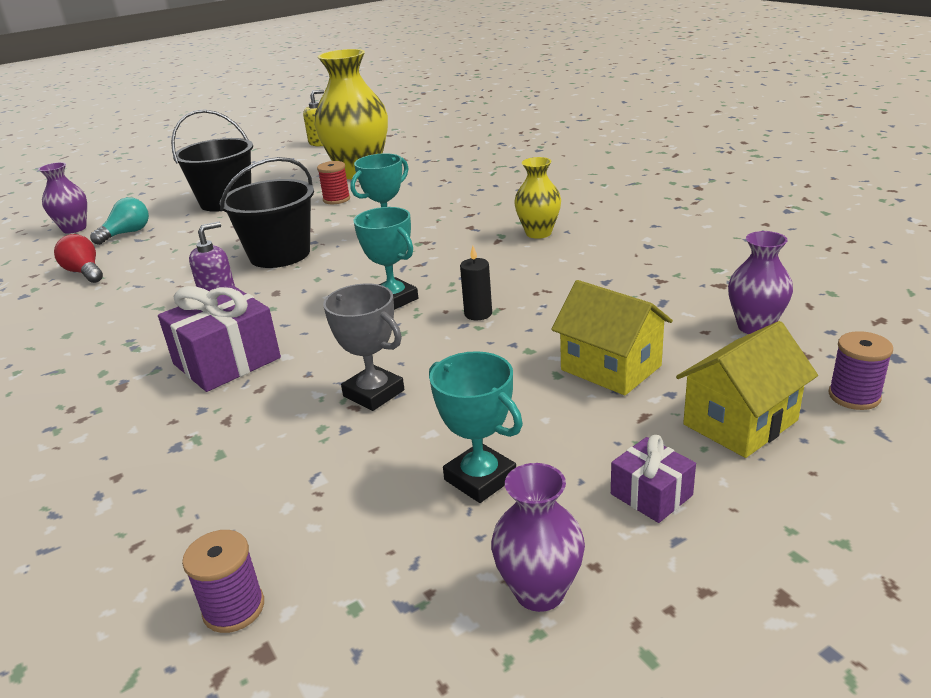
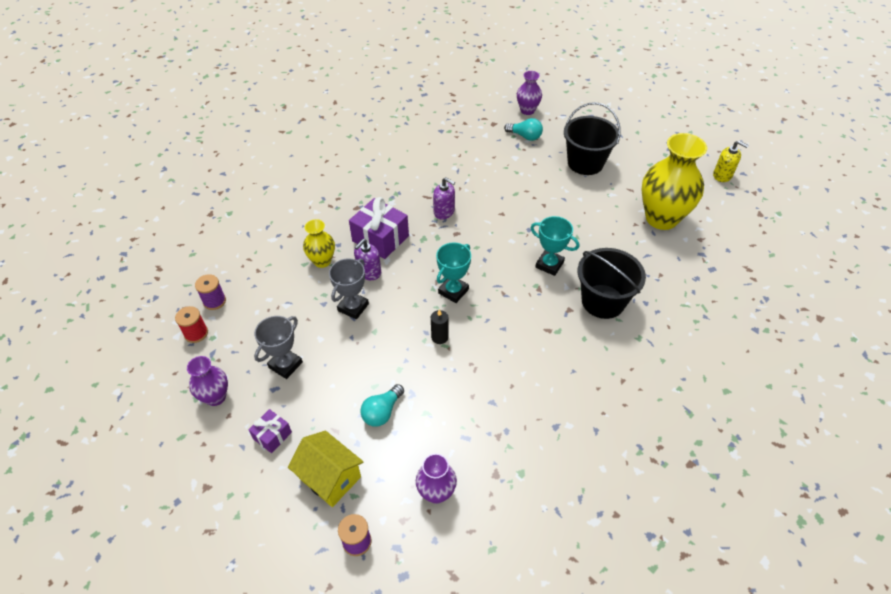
camera: 75 degrees right, 20 degrees up
red light bulb [54,234,103,283] -> none
black bucket [220,157,314,268] -> black bucket moved to [578,248,646,319]
red spool [317,161,350,204] -> red spool moved to [175,306,208,343]
turquoise trophy [429,351,523,503] -> grey trophy [254,316,303,379]
yellow vase [514,157,561,239] -> yellow vase moved to [303,219,335,268]
yellow house [551,280,673,395] -> turquoise light bulb [360,384,404,427]
none -> purple soap dispenser [354,239,381,280]

